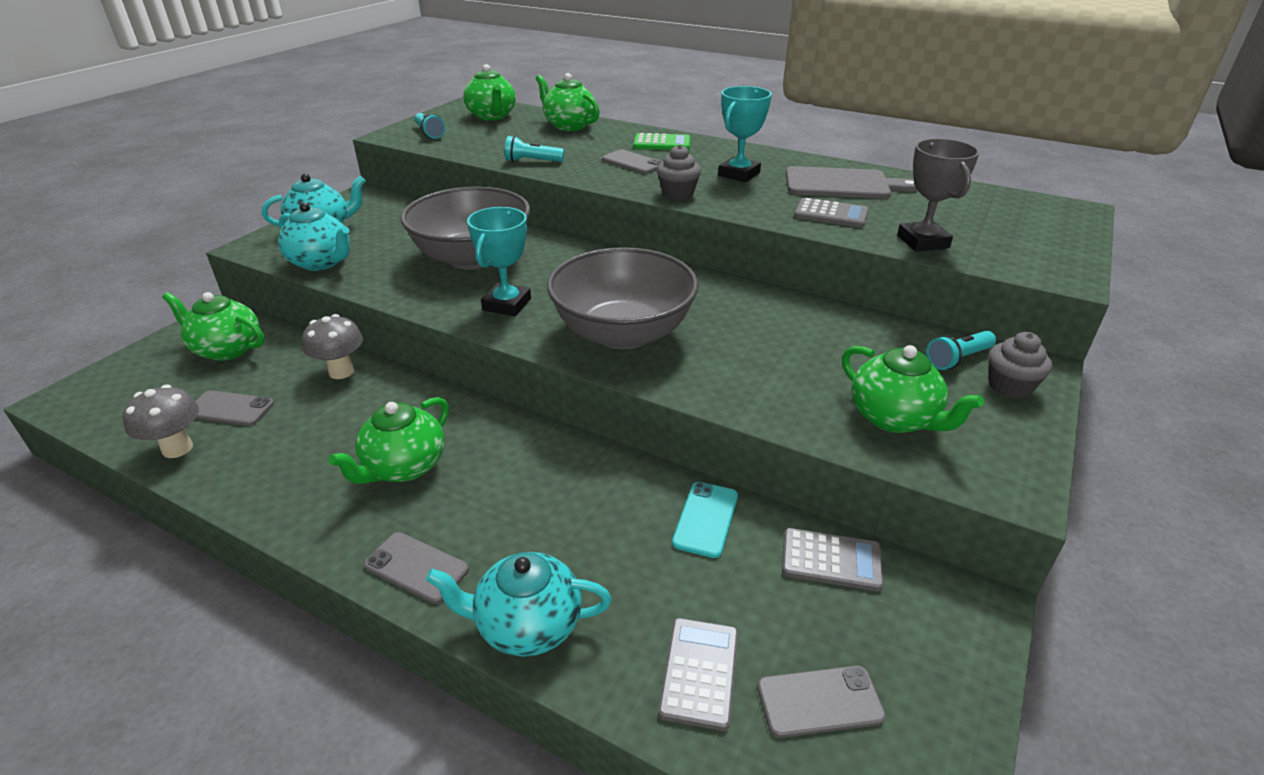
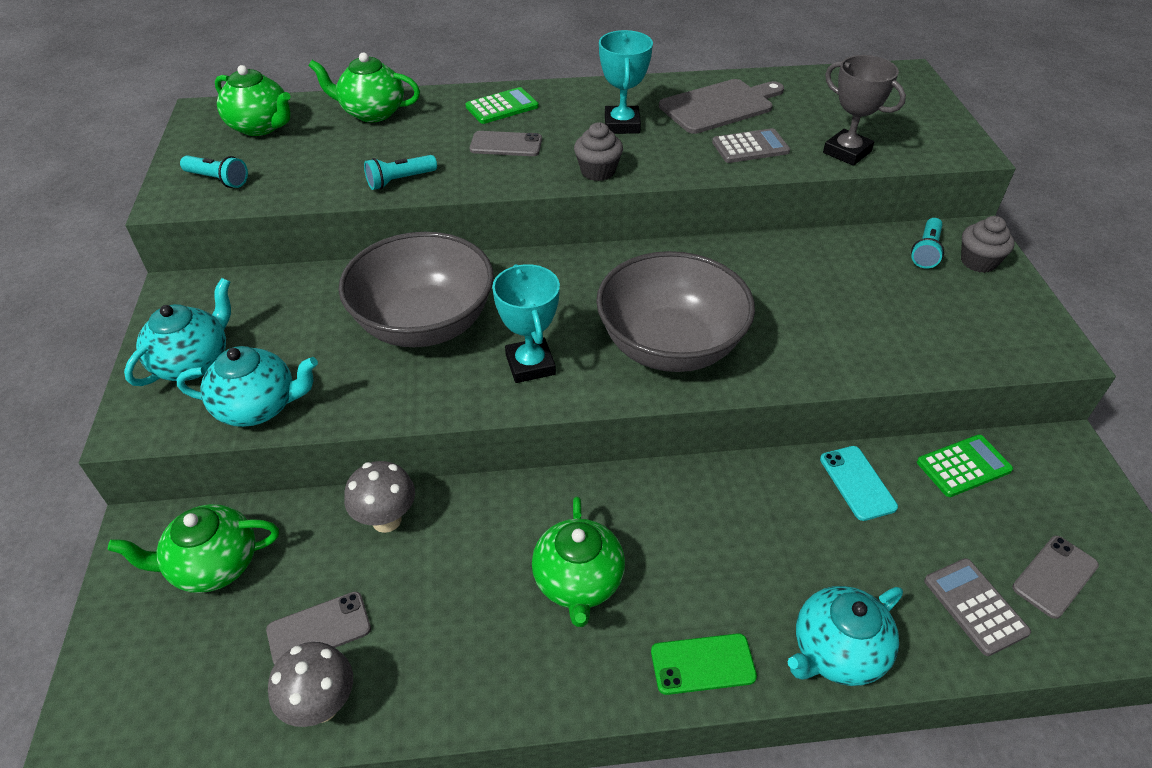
camera: 35 degrees left, 10 degrees up
grey phone [364,532,469,604] -> green phone [651,633,757,695]
grey calculator [782,528,884,591] -> green calculator [917,434,1013,497]
green teapot [842,345,984,433] -> none

